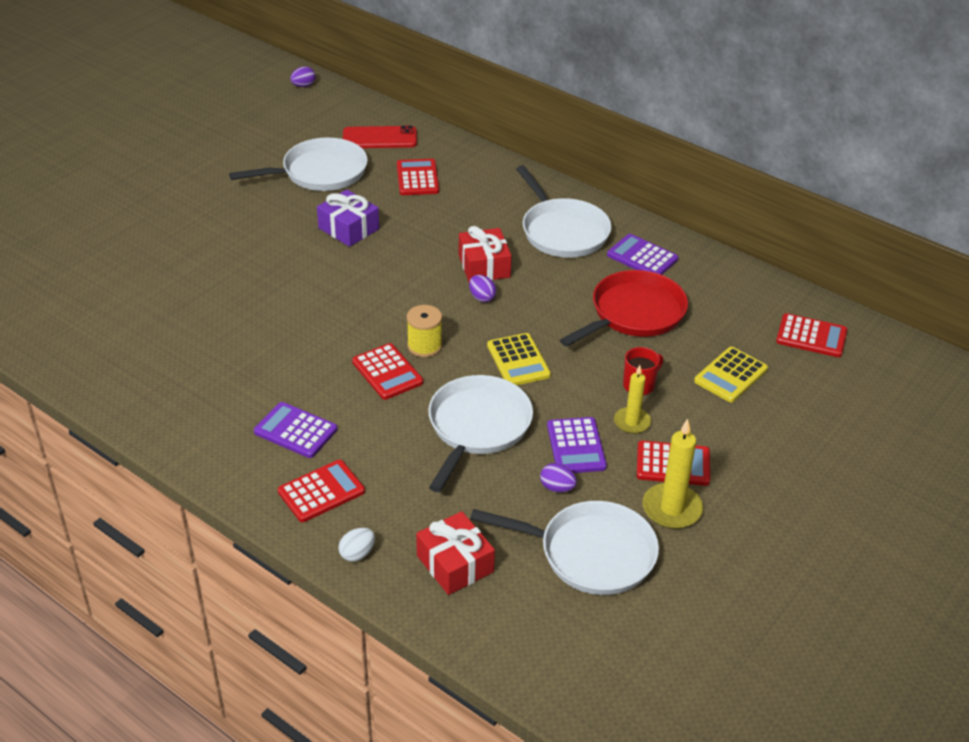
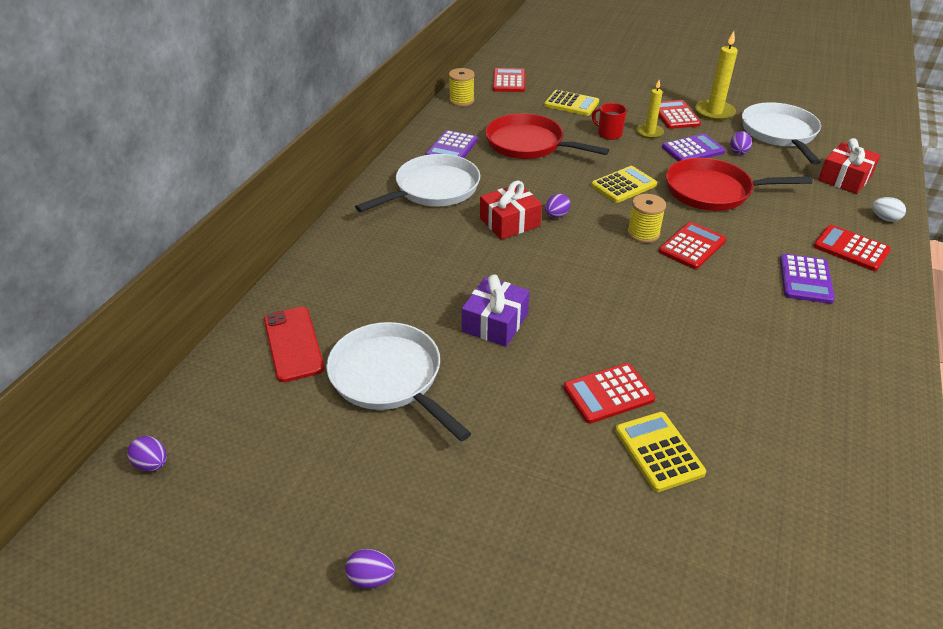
camera: 105 degrees left, 0 degrees up
red calculator [397,159,439,195] -> red calculator moved to [564,363,655,424]
white pan [428,375,533,492] -> red pan [666,158,813,211]
none -> purple egg [345,549,395,589]
none -> yellow spool [449,68,475,106]
none -> yellow calculator [615,412,706,492]

